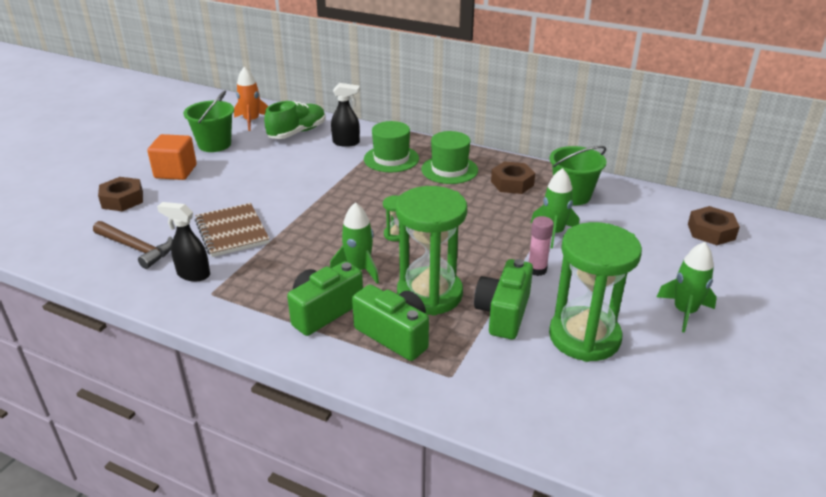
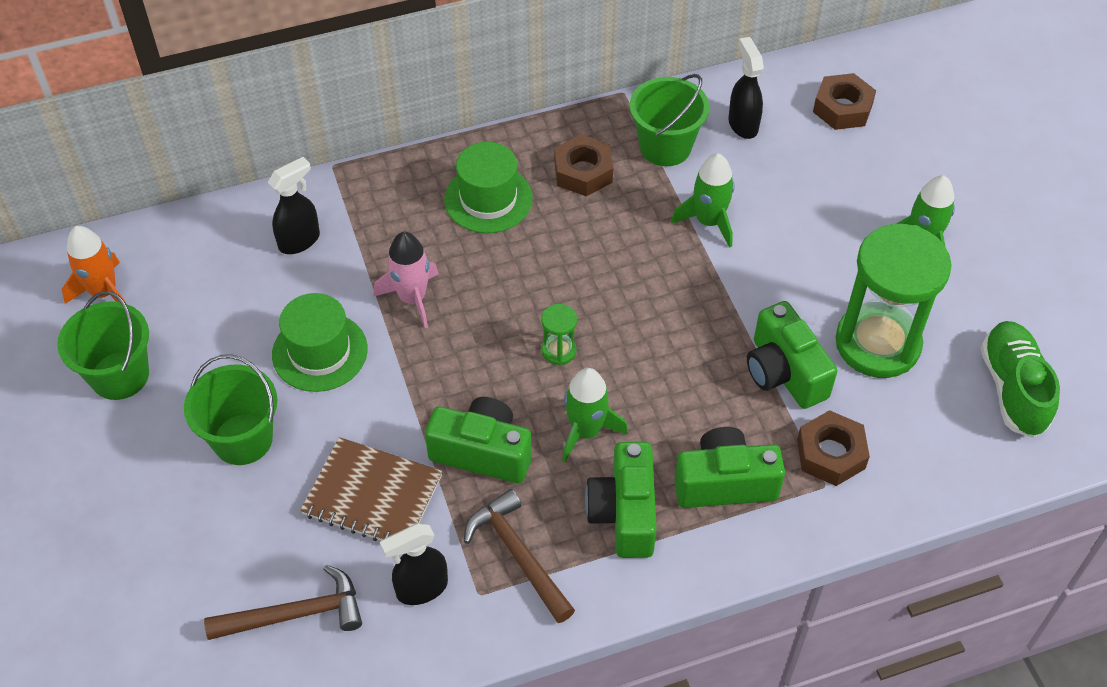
camera: 45 degrees left, 20 degrees up
brown nut [98,177,143,211] -> brown nut moved to [797,410,870,486]
orange cube [147,134,197,180] -> none
green shoe [264,101,325,139] -> green shoe moved to [981,321,1060,438]
green hat [364,121,419,172] -> green hat moved to [272,293,368,392]
green hourglass [396,186,467,315] -> none
pink glue stick [529,216,554,276] -> none
none -> green bucket [184,354,278,465]
none -> pink rocket [374,232,438,328]
none -> green camera [425,397,532,483]
none -> brown hammer [464,489,575,623]
none -> black spray bottle [728,37,764,139]

